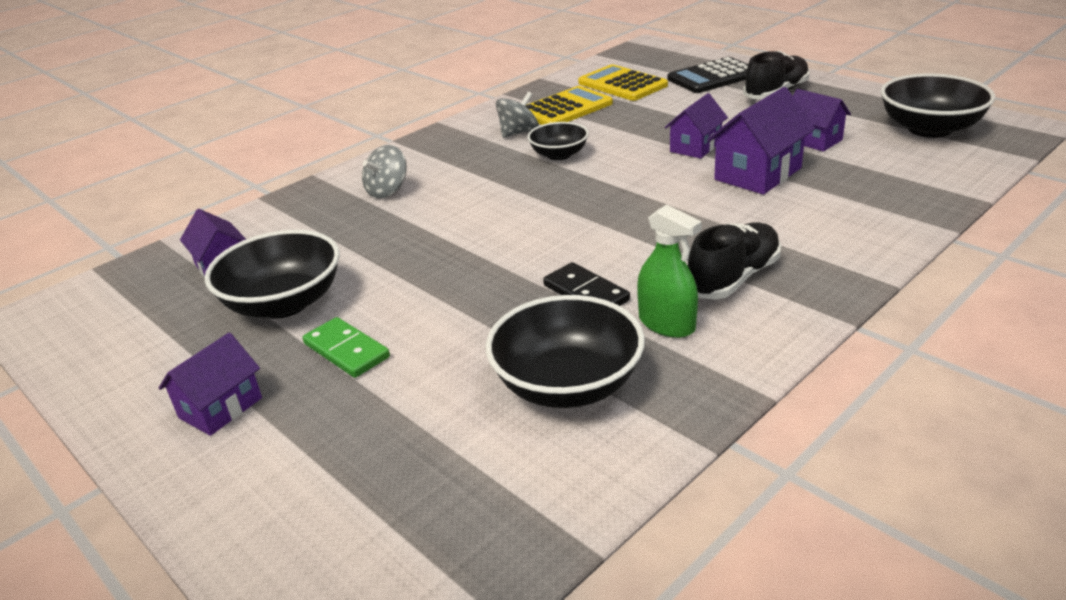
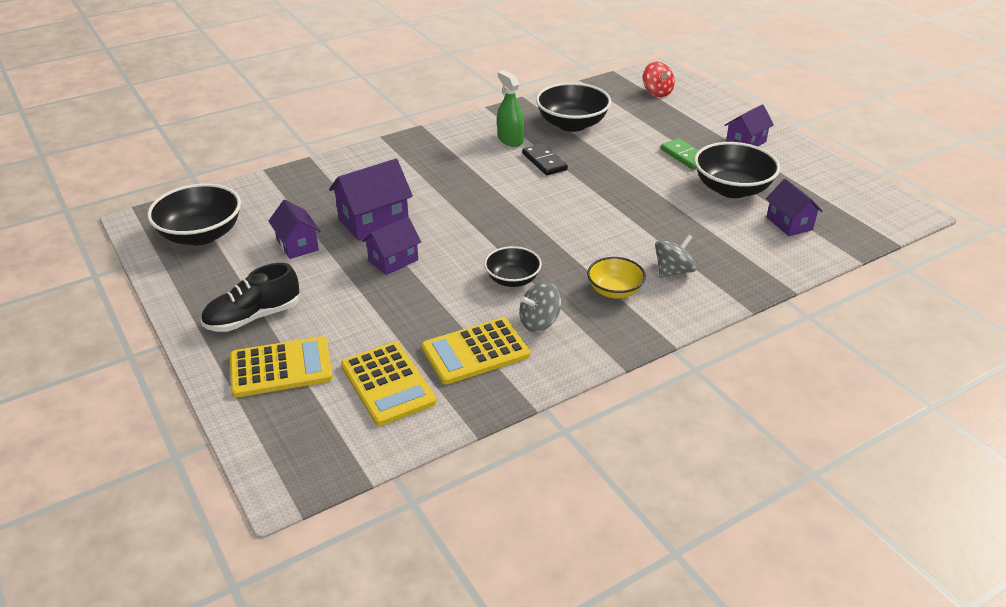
camera: 170 degrees left, 5 degrees up
black calculator [667,57,748,93] -> yellow calculator [230,336,333,397]
black shoe [688,222,781,300] -> none
none -> yellow bowl [587,257,646,298]
none -> red spinning top [643,62,675,97]

